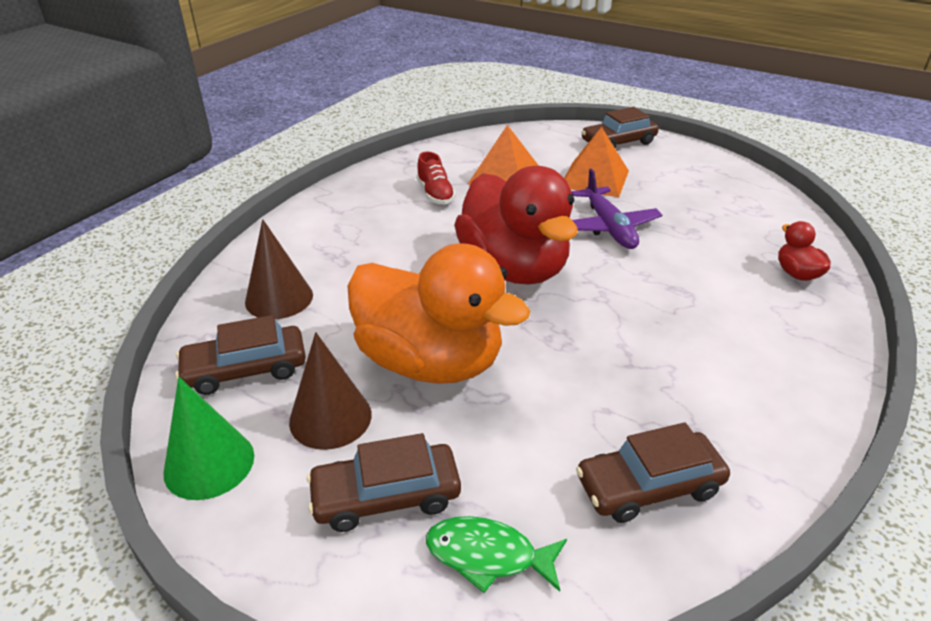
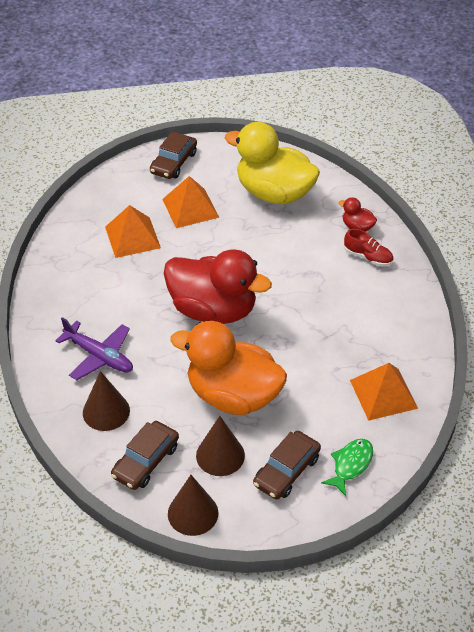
camera: 40 degrees left, 10 degrees up
green cone [164,377,254,500] -> brown cone [168,475,219,536]
orange duck [347,243,530,384] -> orange duck turned 150 degrees counterclockwise [170,321,287,415]
red shoe [417,152,456,204] -> red shoe moved to [344,229,394,266]
green fish [426,516,567,593] -> green fish turned 150 degrees clockwise [321,439,373,496]
purple plane [571,169,662,249] -> purple plane moved to [55,317,133,380]
brown car [576,422,730,523] -> orange pyramid [350,363,418,421]
none -> yellow duck [225,122,320,204]

